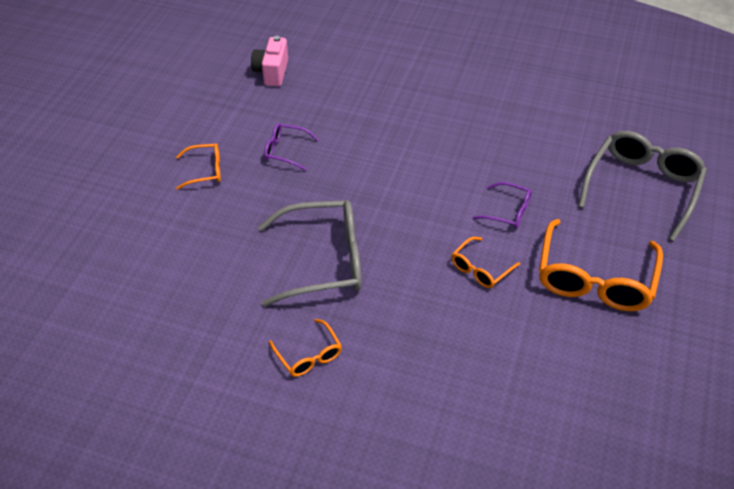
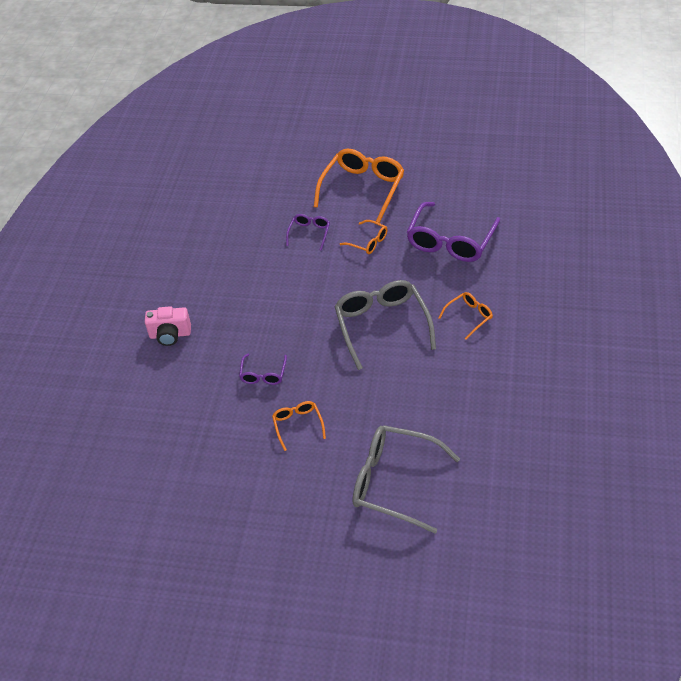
camera: 95 degrees left, 0 degrees up
pink camera [251,36,288,86] -> pink camera moved to [145,306,191,346]
orange glasses [539,219,663,311] -> orange glasses turned 75 degrees counterclockwise [314,148,405,223]
grey glasses [578,131,707,241] -> grey glasses moved to [353,425,460,534]
none -> purple glasses [407,202,500,262]

